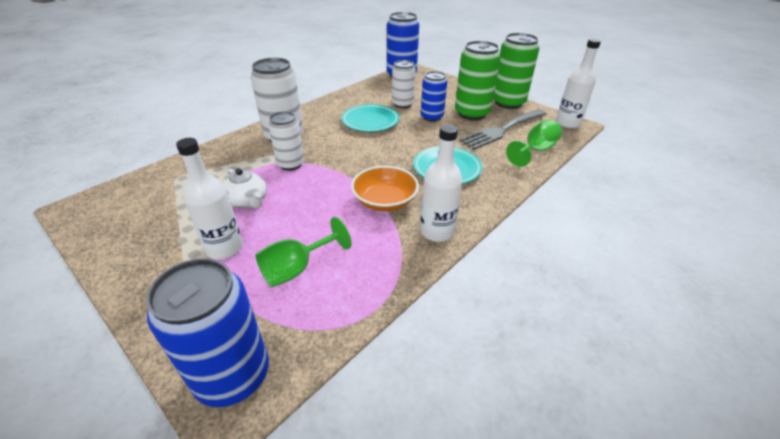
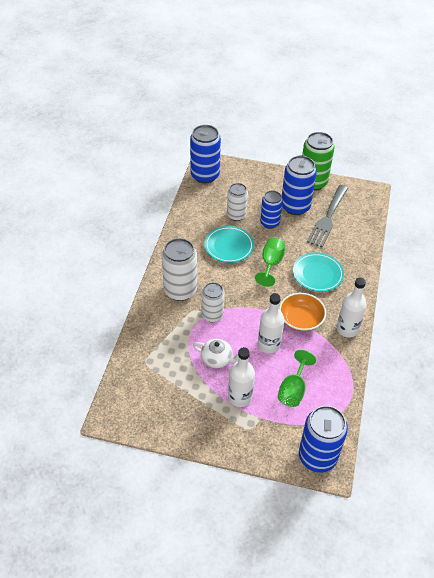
camera: 30 degrees left, 10 degrees up
green can [455,41,501,120] -> blue can [282,156,317,215]
green goblet [506,120,562,167] -> green goblet moved to [255,238,285,287]
white bottle [556,39,601,129] -> white bottle moved to [258,293,284,353]

